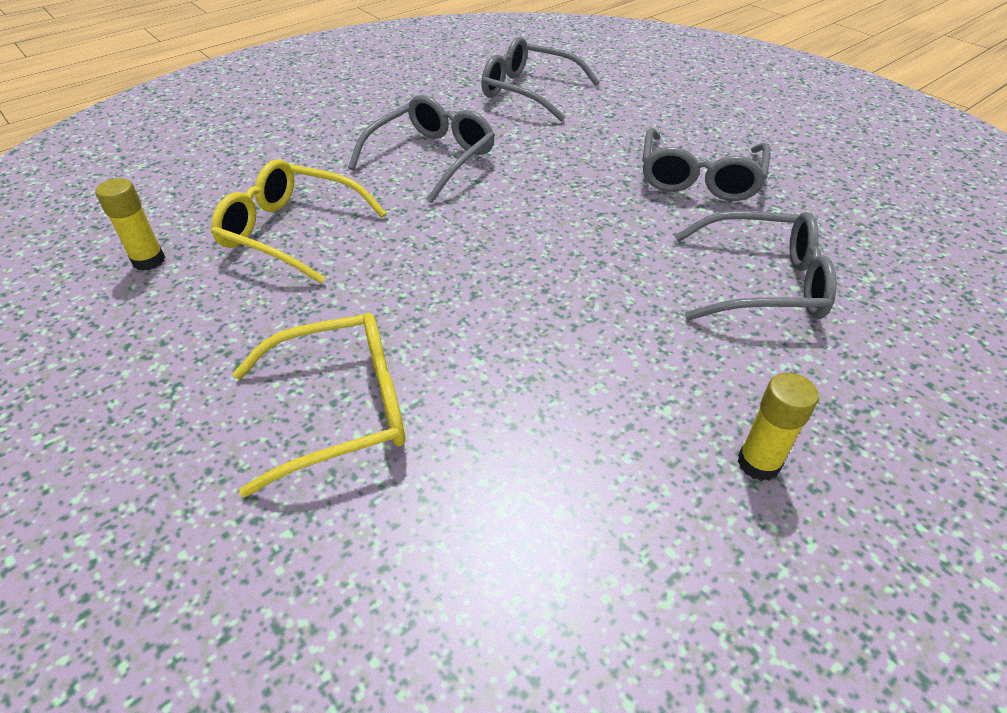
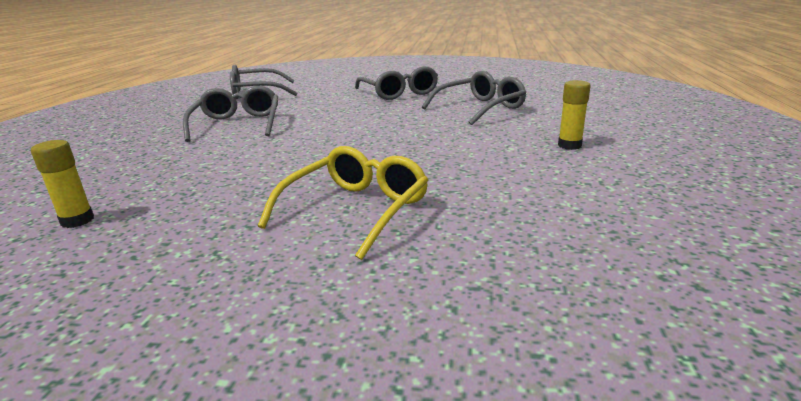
camera: 40 degrees left, 20 degrees down
yellow glasses [211,159,386,284] -> none

